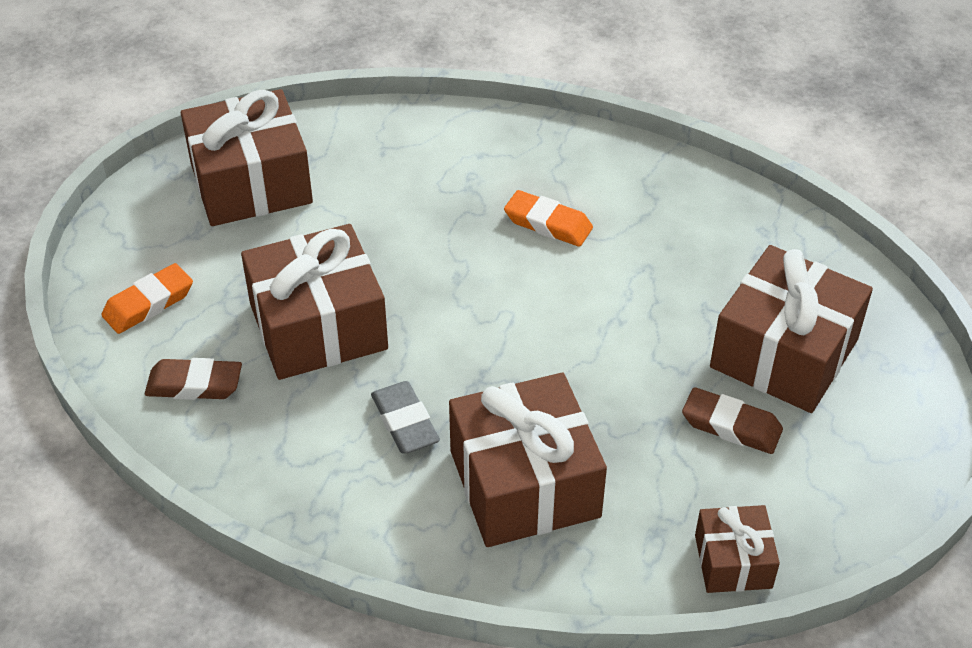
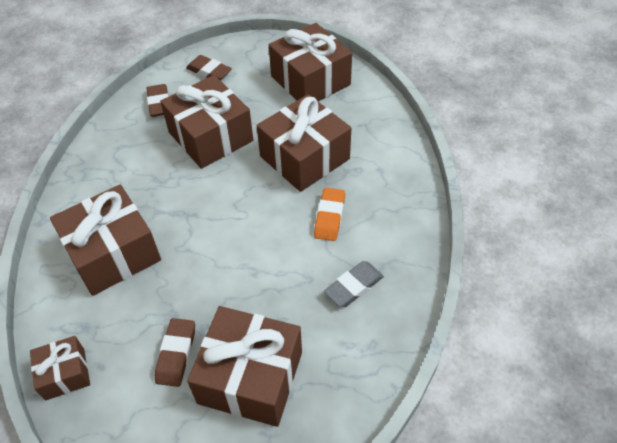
camera: 75 degrees right, 5 degrees up
orange eraser [101,263,193,334] -> brown eraser [186,55,232,80]
grey eraser [371,381,440,453] -> grey eraser moved to [324,261,384,307]
none -> brown gift [257,94,351,192]

